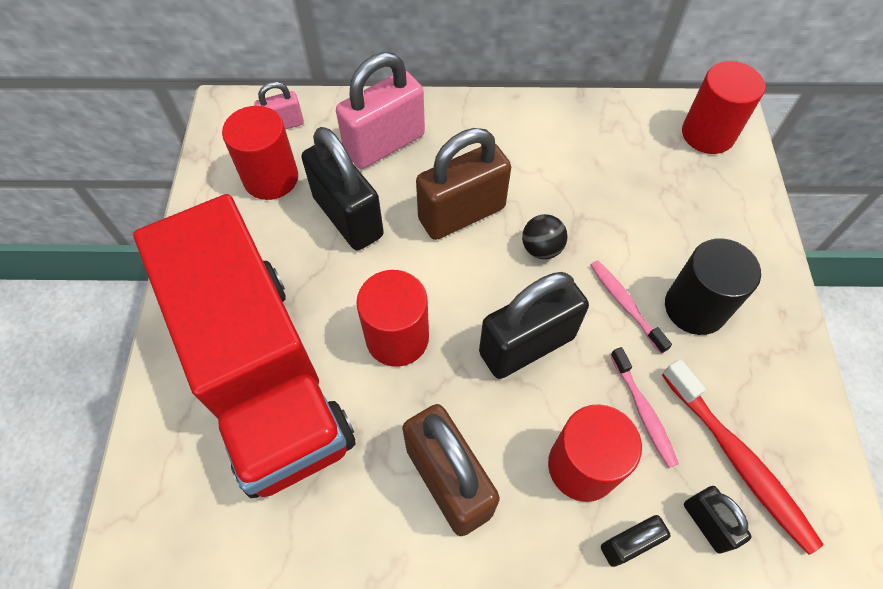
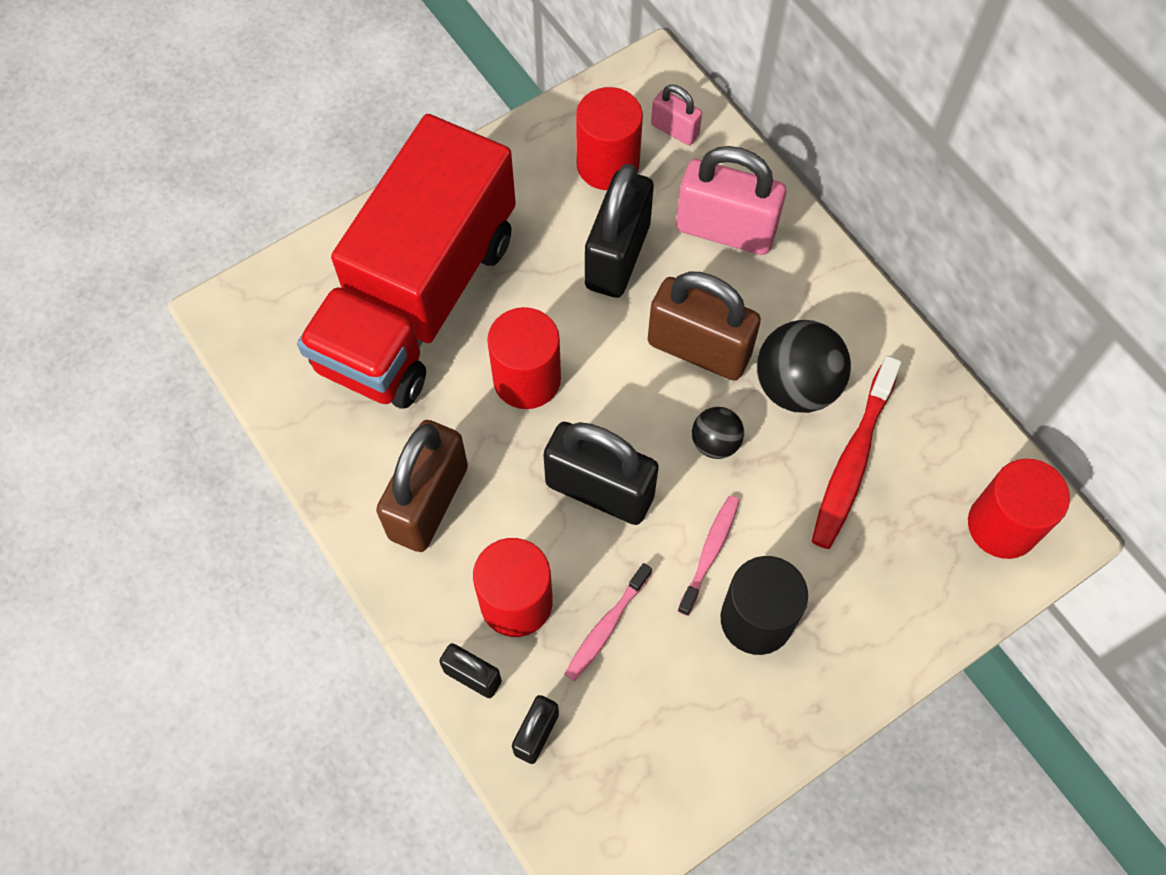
camera: 55 degrees right, 5 degrees up
red toothbrush [662,359,824,555] -> red toothbrush moved to [812,356,902,549]
none -> black ball [757,320,851,413]

